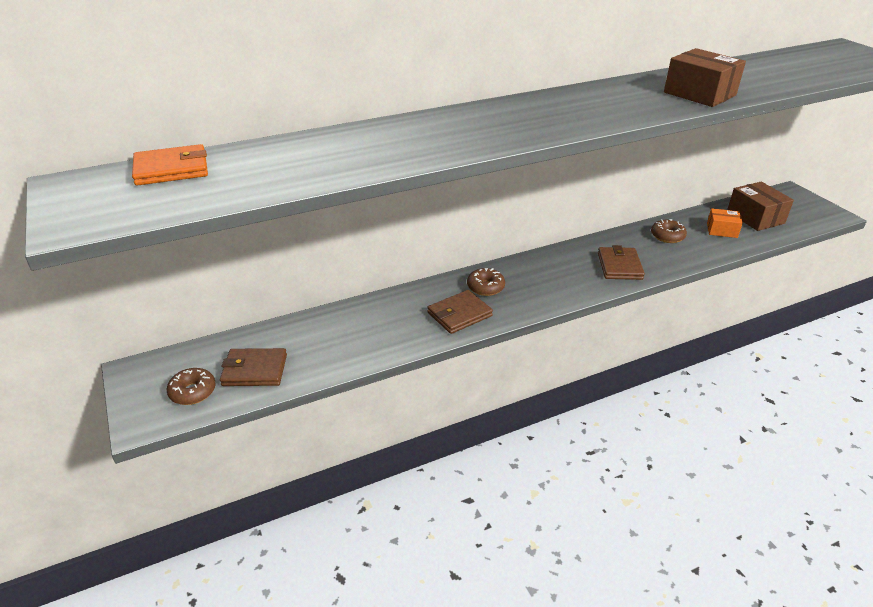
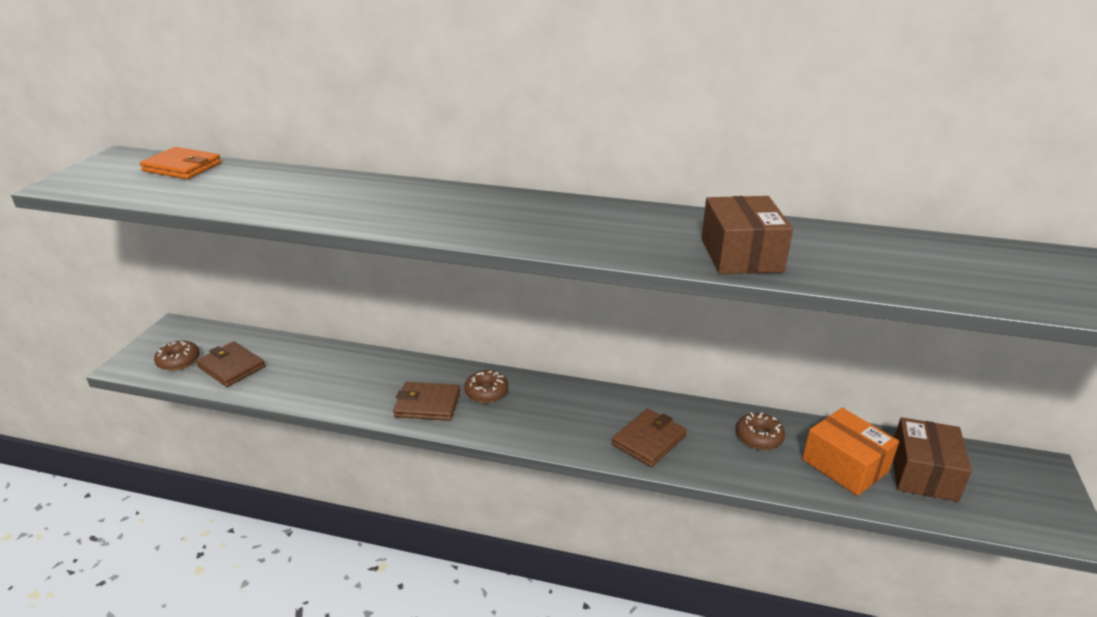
camera: 40 degrees right, 5 degrees down
orange box [707,208,743,238] -> orange box [802,408,899,496], size x1.59

